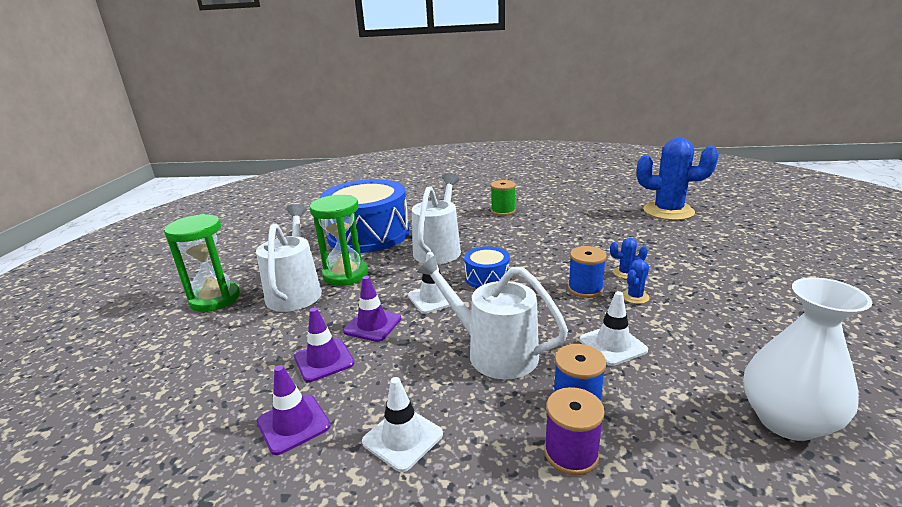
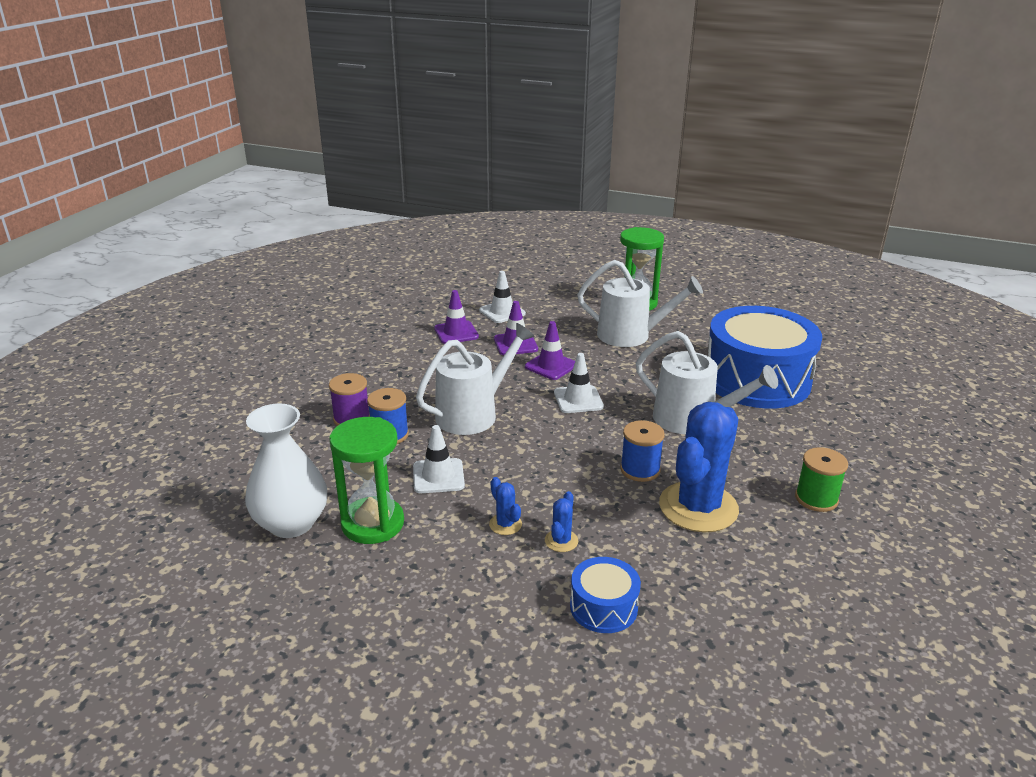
camera: 105 degrees right, 5 degrees up
green hourglass [310,195,368,286] -> green hourglass moved to [329,417,404,544]
white traffic cone [362,377,443,472] -> white traffic cone moved to [479,271,526,323]
blue drum [464,247,510,288] -> blue drum moved to [570,557,641,633]
blue spool [568,246,607,298] -> blue spool moved to [620,420,665,482]
blue cactus [637,138,719,220] -> blue cactus moved to [659,402,739,532]

